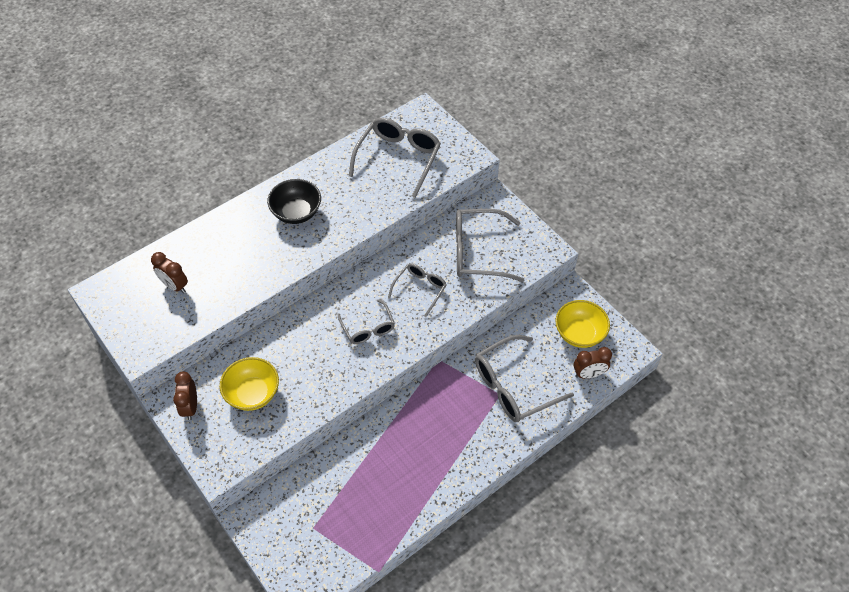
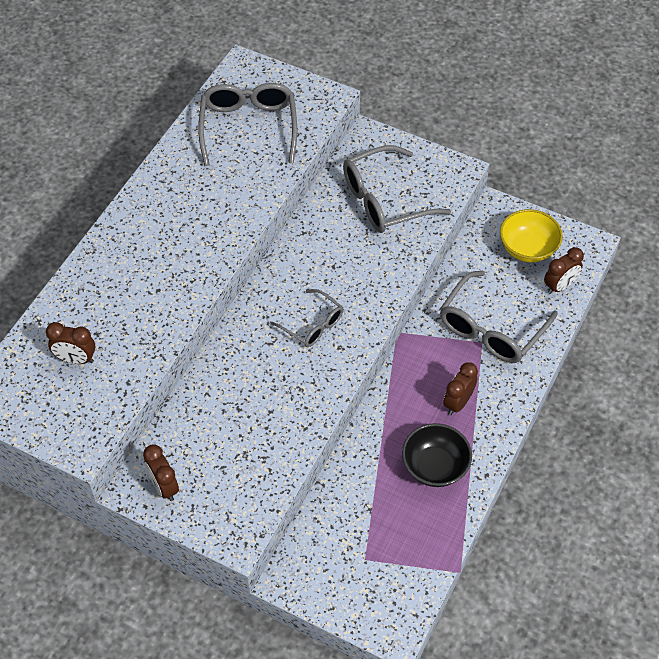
camera: 25 degrees left, 0 degrees up
yellow bowl [220,357,279,411] -> none
black bowl [267,179,321,224] -> black bowl moved to [402,423,472,487]
grey glasses [388,263,447,317] -> none
none -> brown clock [443,362,478,415]

